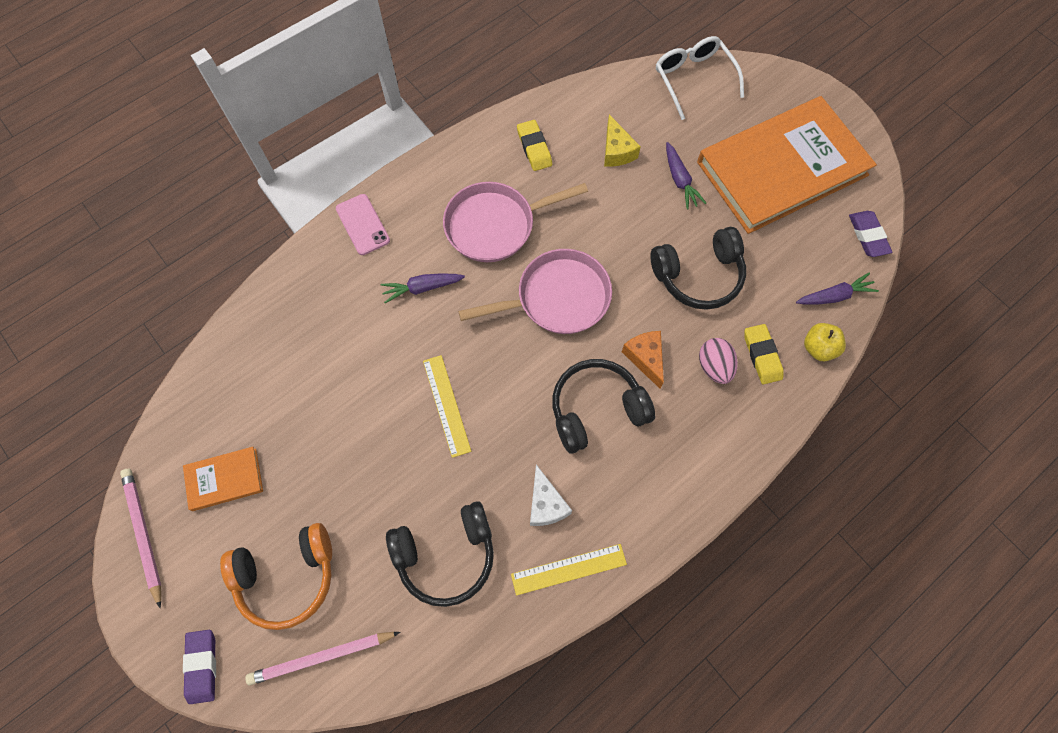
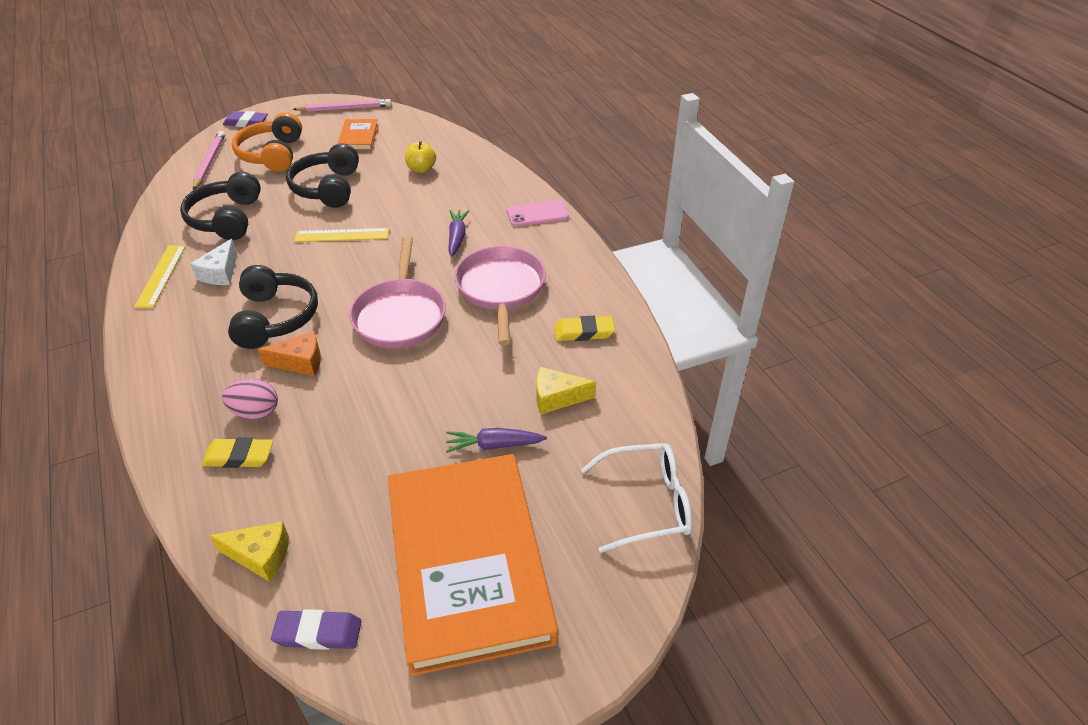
camera: 105 degrees right, 25 degrees down
white cheese [530,465,572,526] -> white cheese turned 75 degrees counterclockwise [190,239,237,285]
black headphones [651,227,746,310] -> black headphones moved to [286,143,359,208]
purple carrot [796,272,879,305] -> yellow cheese [210,521,289,582]
yellow apple [804,323,846,361] -> yellow apple moved to [405,141,436,173]

